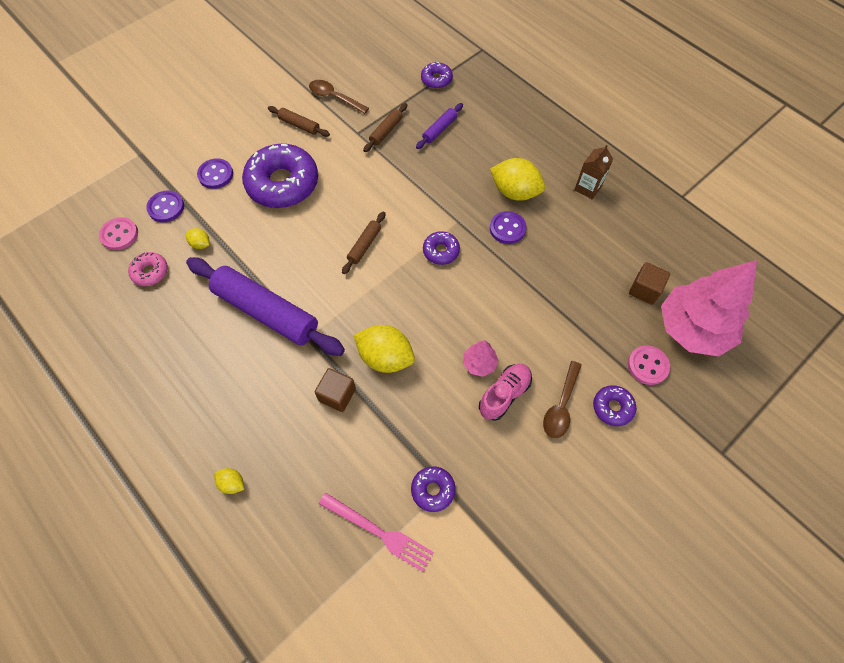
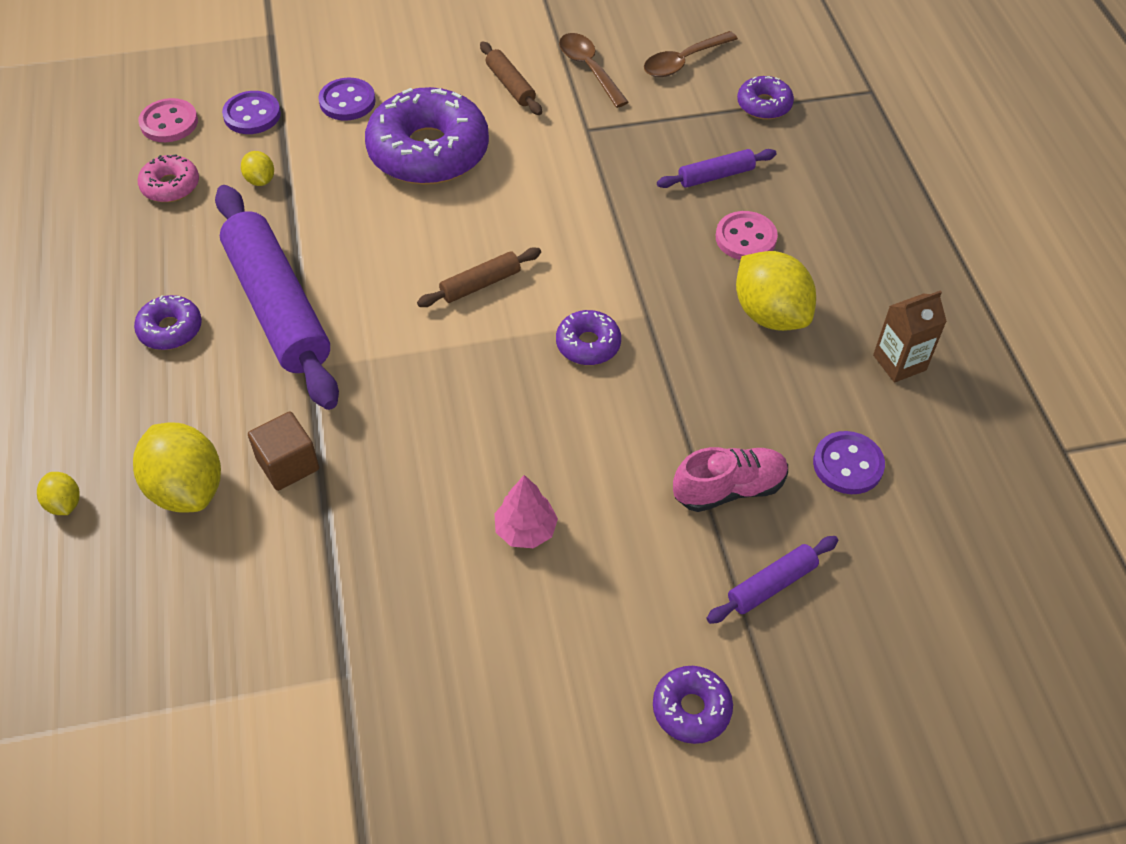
camera: 30 degrees right, 10 degrees down
pink fork [319,493,434,572] -> none
yellow lemon [354,325,415,373] -> yellow lemon moved to [133,422,221,513]
brown rolling pin [363,103,407,152] -> none
purple donut [411,466,456,512] -> purple donut moved to [134,295,202,350]
pink shoe [479,364,532,421] -> pink shoe moved to [673,447,788,512]
purple button [490,211,526,244] -> purple button moved to [813,431,885,494]
brown spoon [543,361,582,438] -> brown spoon moved to [644,31,738,77]
pink button [628,345,670,385] -> pink button moved to [716,211,778,260]
brown cube [629,262,670,305] -> none
pink tree [661,260,757,356] -> none
none -> purple rolling pin [706,536,838,624]

